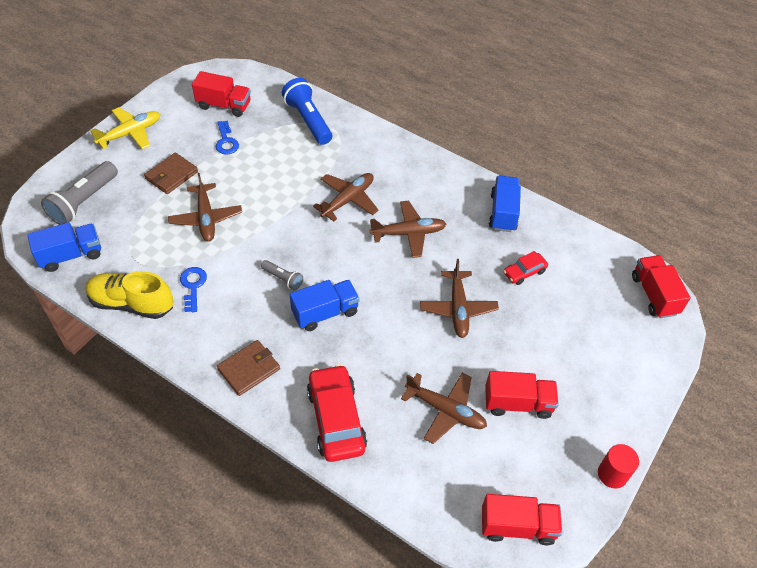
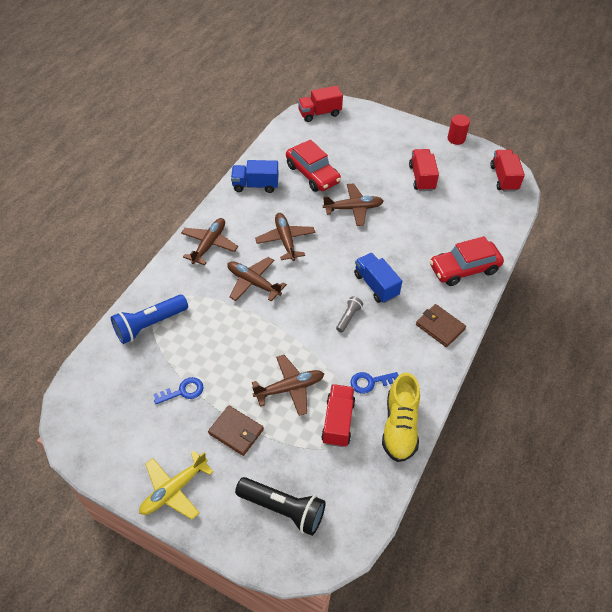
camera: 95 degrees left, 0 degrees up
blue truck [27,222,101,272] -> none
grey flashlight [41,161,118,225] -> black flashlight [235,477,326,536]
yellow plane [90,107,160,149] -> yellow plane turned 90 degrees counterclockwise [139,450,214,520]
red truck [192,71,251,117] -> red truck moved to [321,384,355,447]
brown plane [401,372,487,444] -> brown plane moved to [181,218,238,265]
red car [504,251,548,285] -> red car [286,139,341,192], size x1.92

